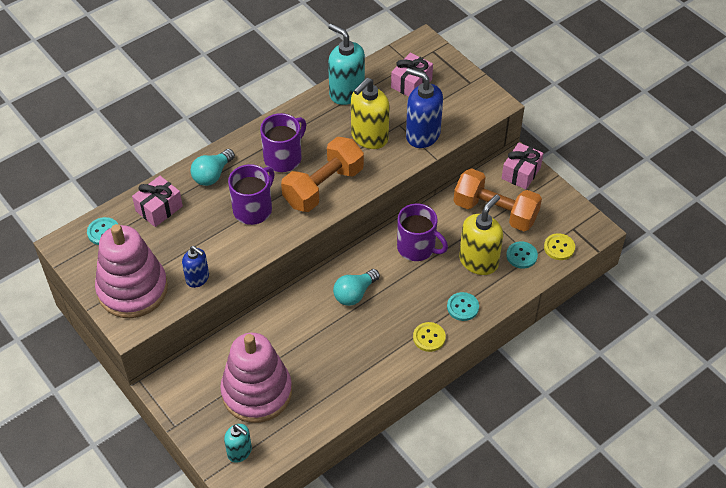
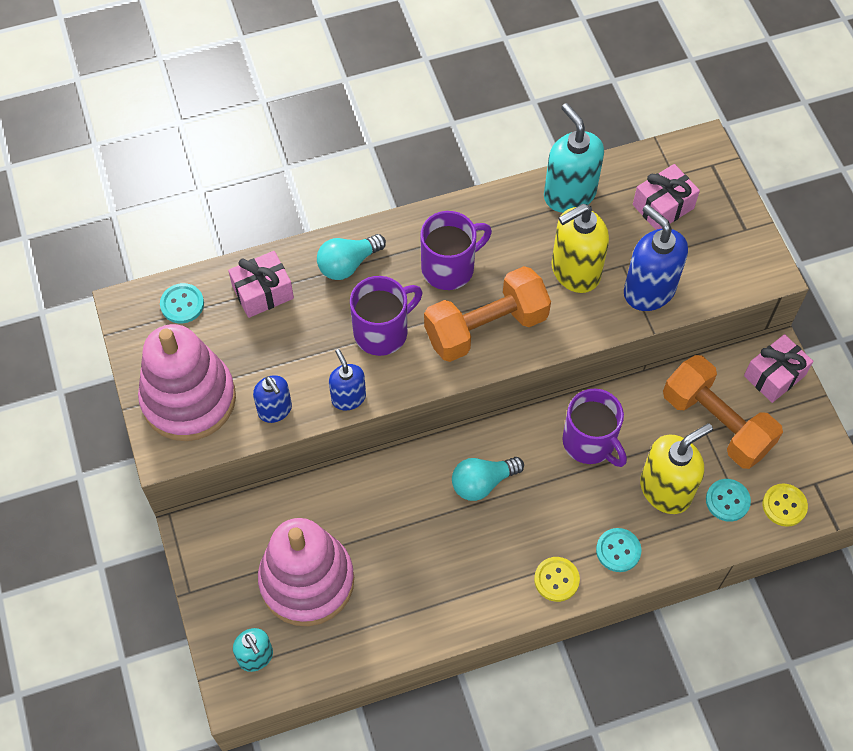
camera: 20 degrees right, 10 degrees up
none -> blue soap dispenser [329,349,366,410]

